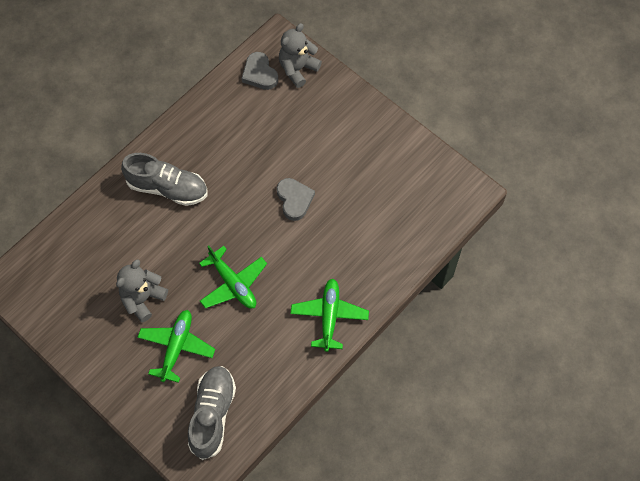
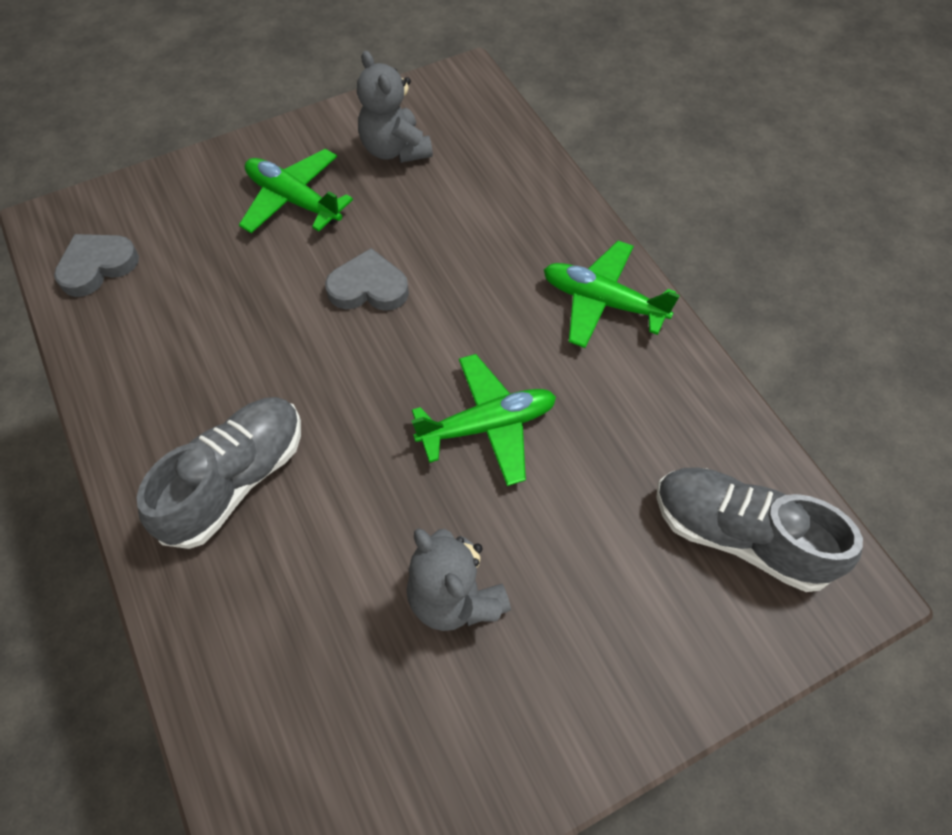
camera: 70 degrees left, 5 degrees down
green plane [137,310,215,383] -> green plane moved to [239,149,353,233]
grey heart [241,52,278,90] -> grey heart turned 150 degrees clockwise [54,234,139,297]
grey teddy bear [279,23,322,88] -> grey teddy bear moved to [357,51,433,163]

